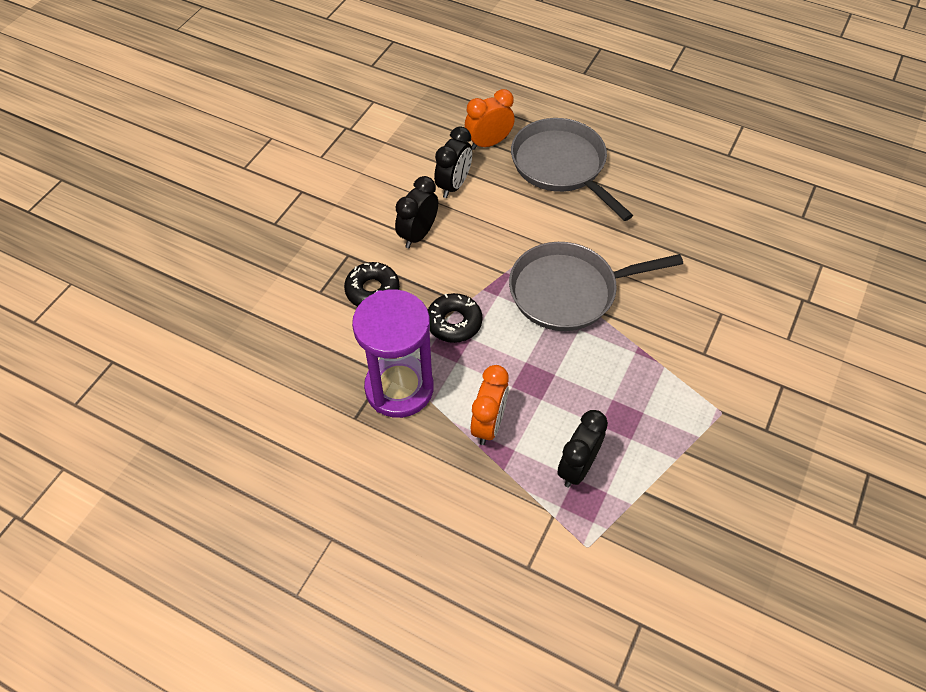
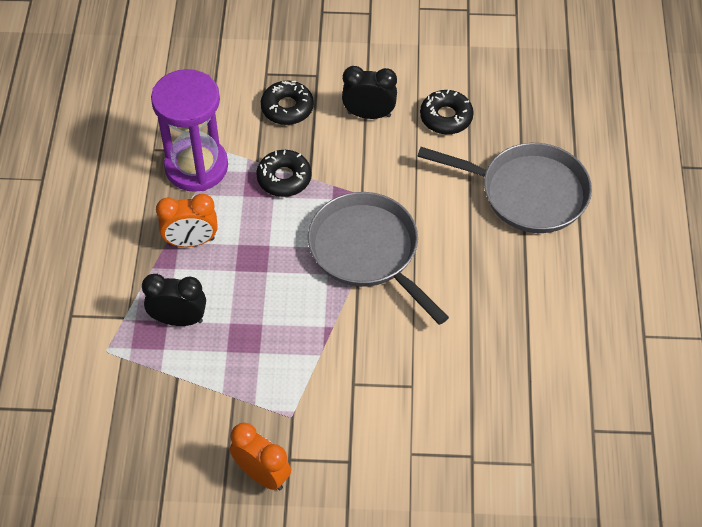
camera: 65 degrees right, 0 degrees up
black clock [434,127,472,198] -> black donut [420,90,474,134]
orange clock [465,89,515,150] -> orange clock moved to [230,423,291,490]
grey pan [511,118,633,221] -> grey pan turned 75 degrees clockwise [417,143,592,233]

